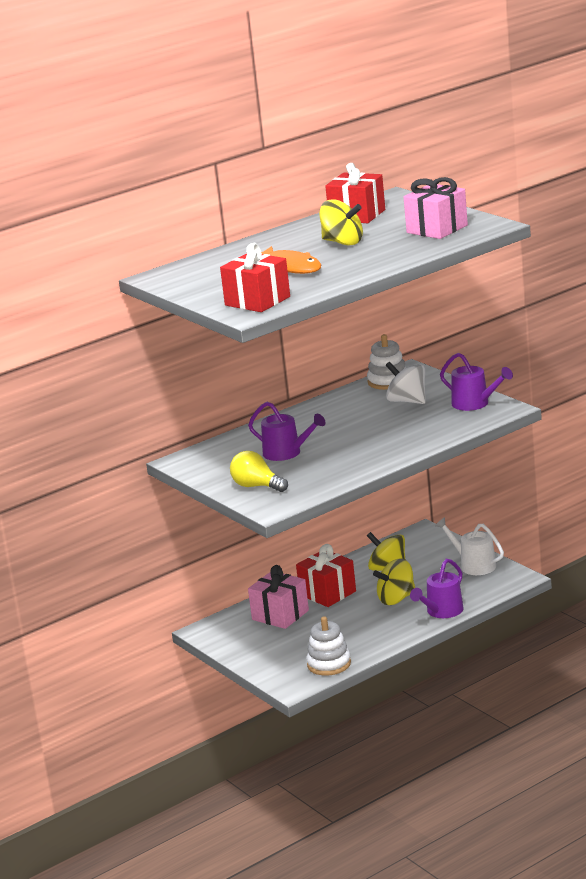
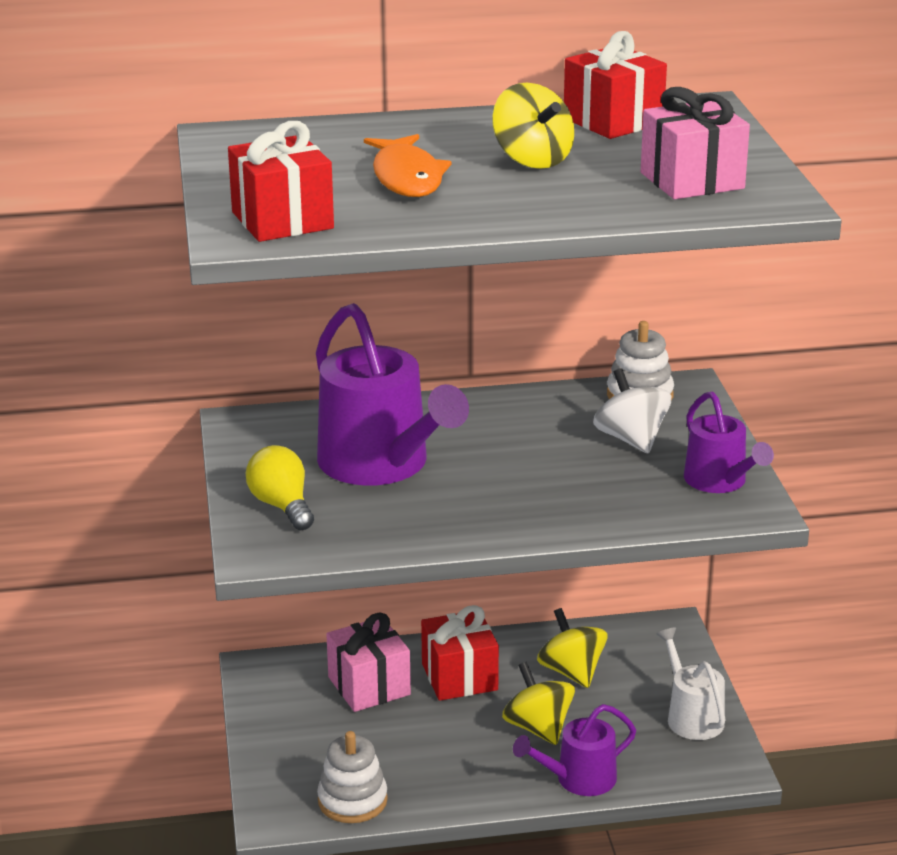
camera: 25 degrees right, 5 degrees up
purple watering can [248,402,326,461] -> purple watering can [316,303,469,486], size x1.81
yellow spinning top [373,558,415,605] -> yellow spinning top turned 60 degrees clockwise [502,662,575,745]

